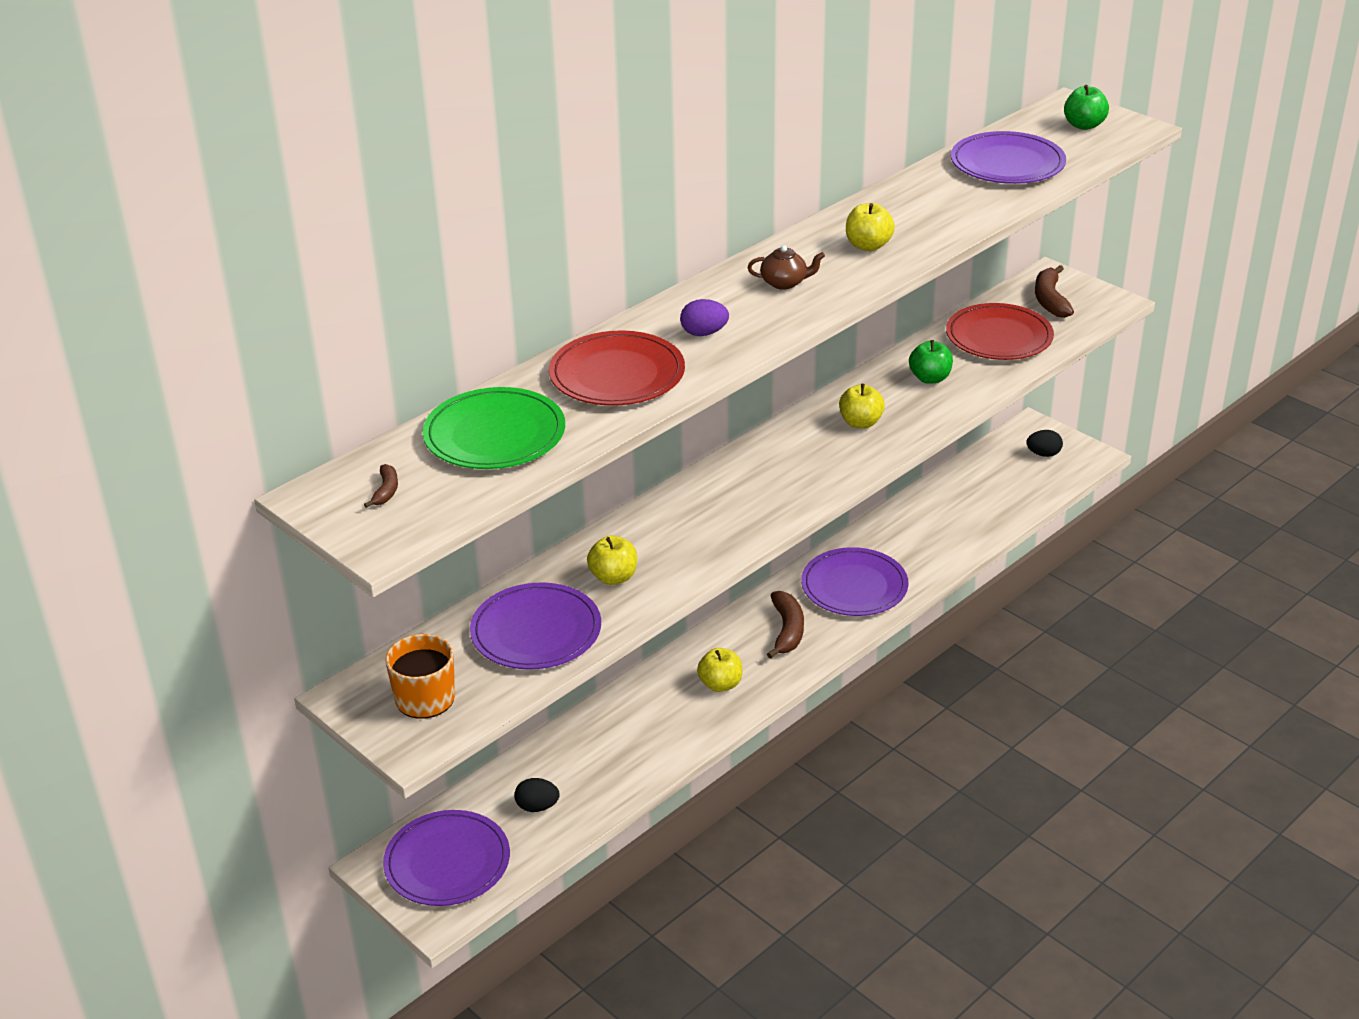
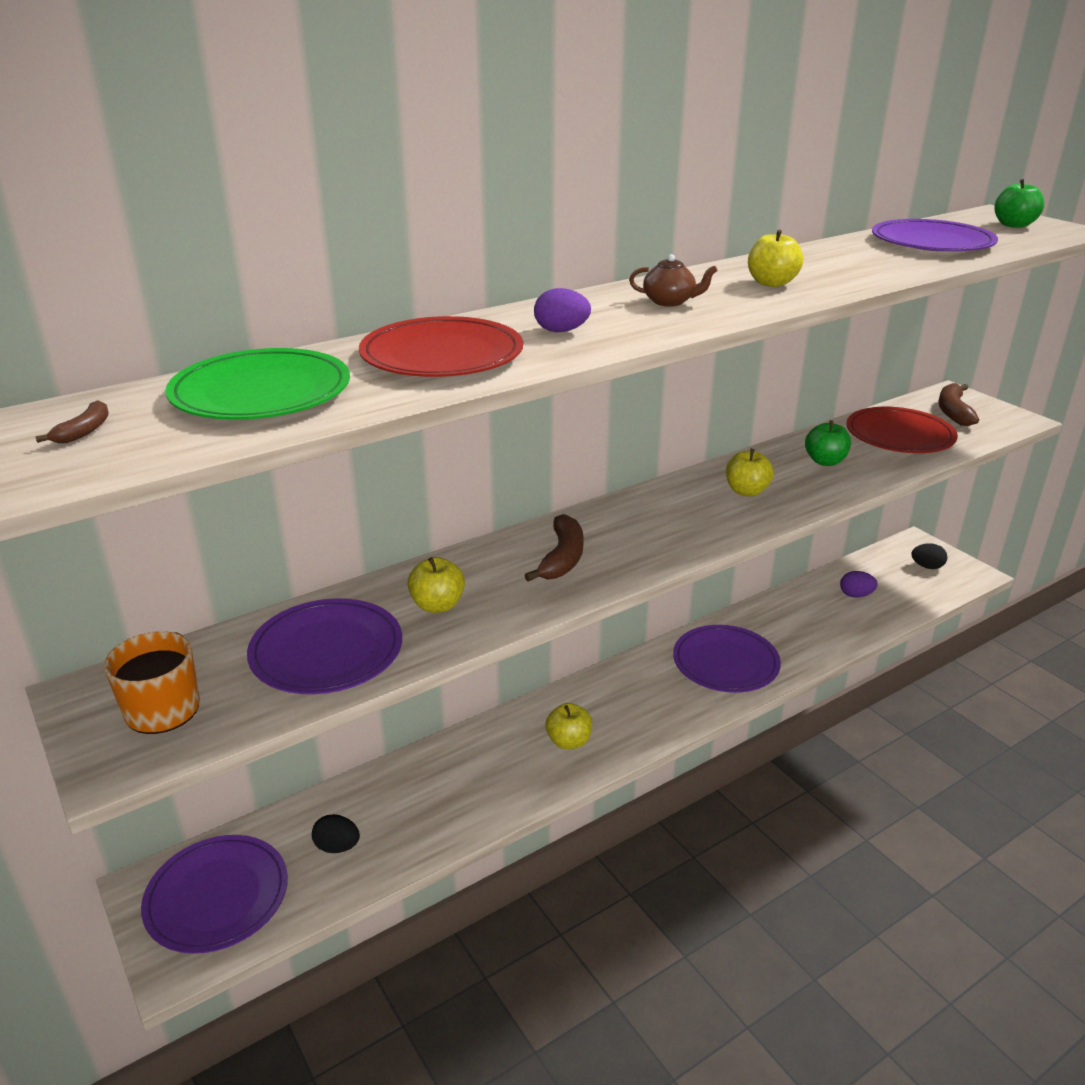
camera: 10 degrees right, 5 degrees down
brown banana [767,591,804,659] -> brown banana moved to [524,514,584,582]
none -> purple egg [840,571,878,598]

